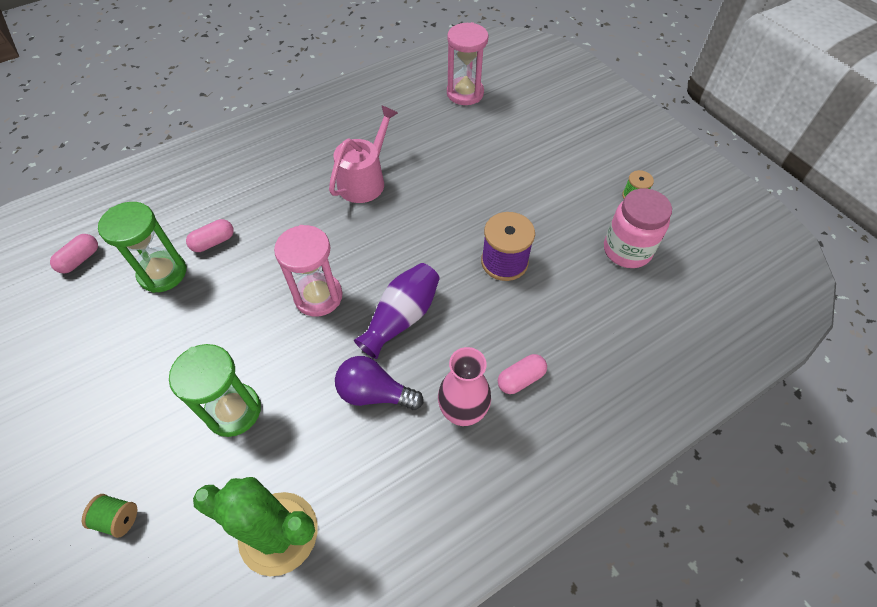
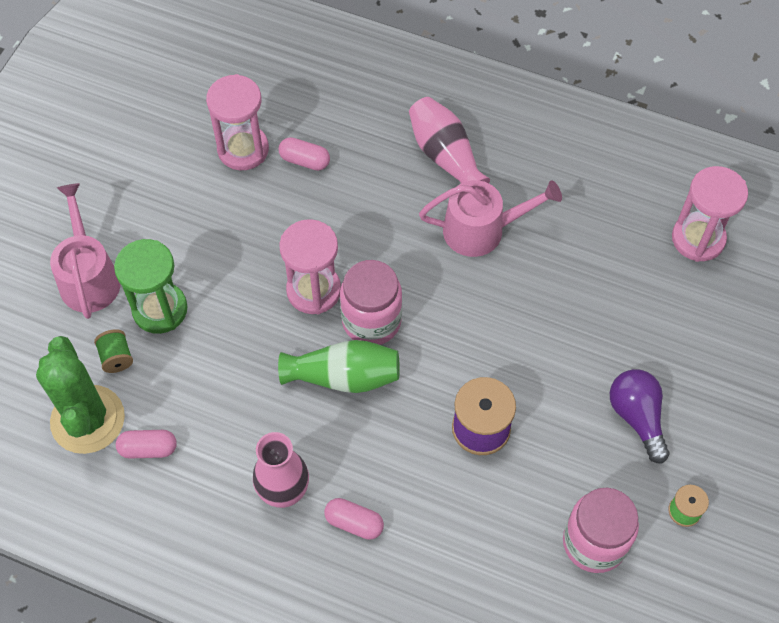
camera: 55 degrees right, 5 degrees up
pink capsule [50,234,98,273] -> pink capsule moved to [116,430,177,459]
green spool [82,494,137,538] -> green spool moved to [94,329,133,373]
green hourglass [98,202,187,293] -> pink hourglass [206,74,269,170]
purple light bulb [335,356,424,410] -> purple light bulb moved to [610,369,670,464]
purple vase [354,263,440,359] -> green vase [278,340,400,393]
none -> pink watering can [50,183,121,319]
none -> pink jar [340,260,402,345]
none -> pink vase [409,97,490,183]

